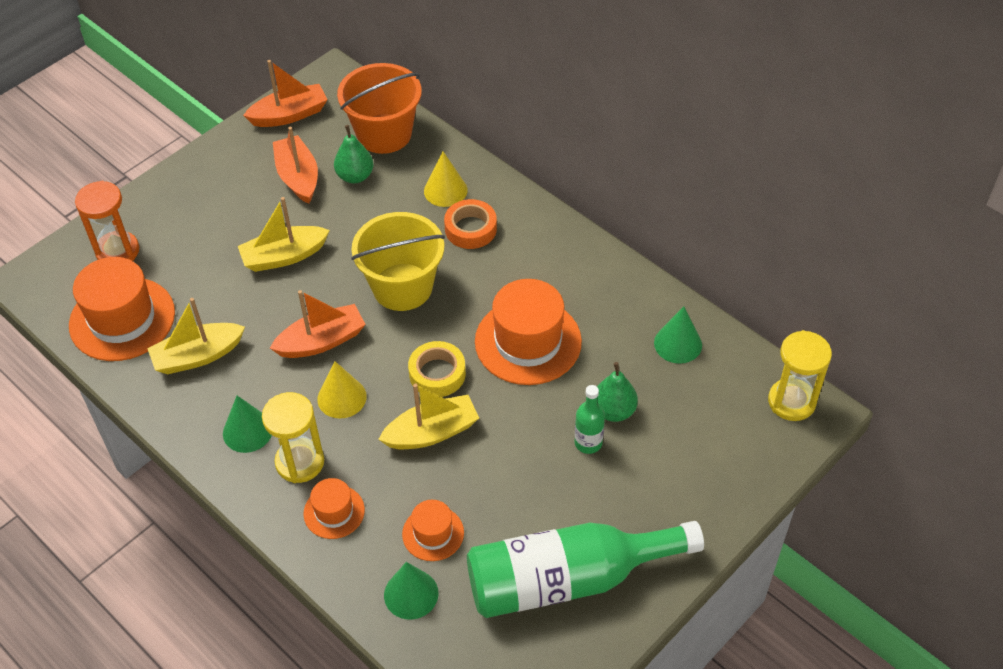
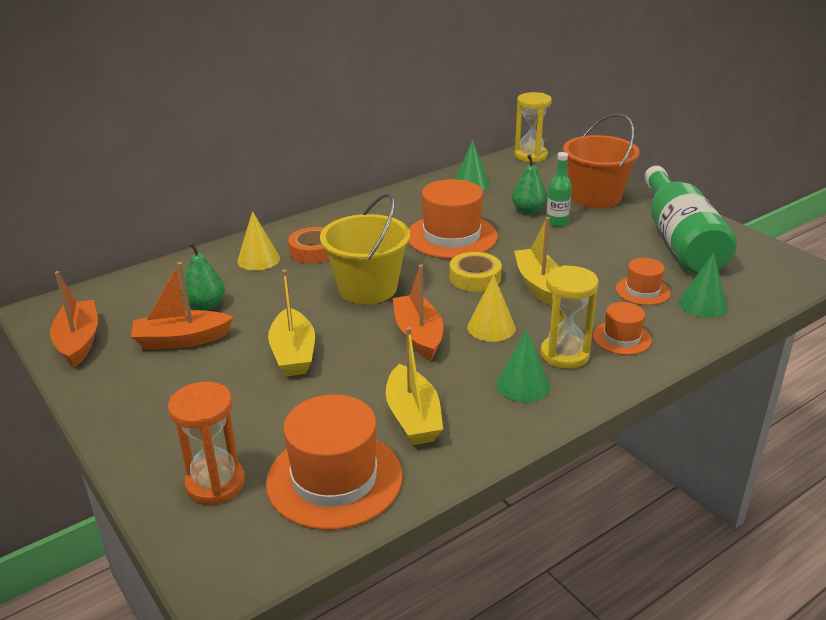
camera: 80 degrees left, 20 degrees down
orange bucket [337,63,422,154] -> orange bucket moved to [563,113,640,208]

